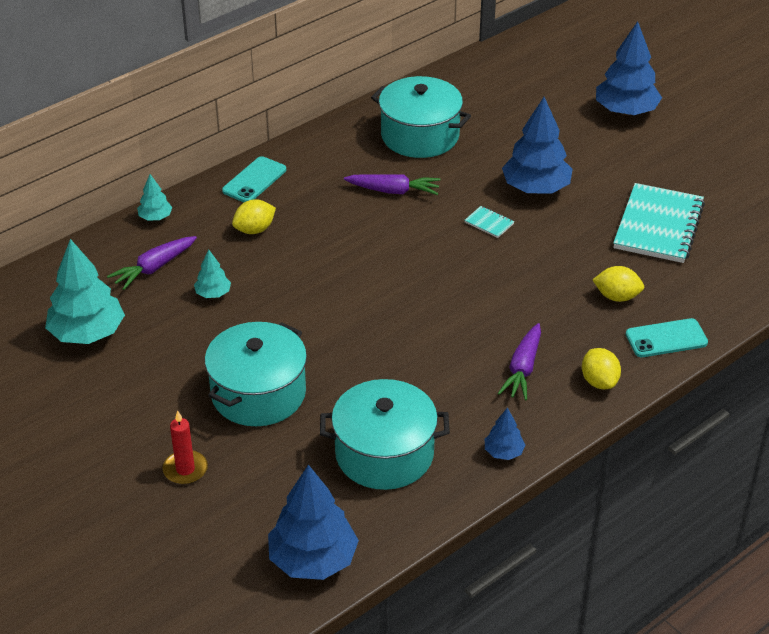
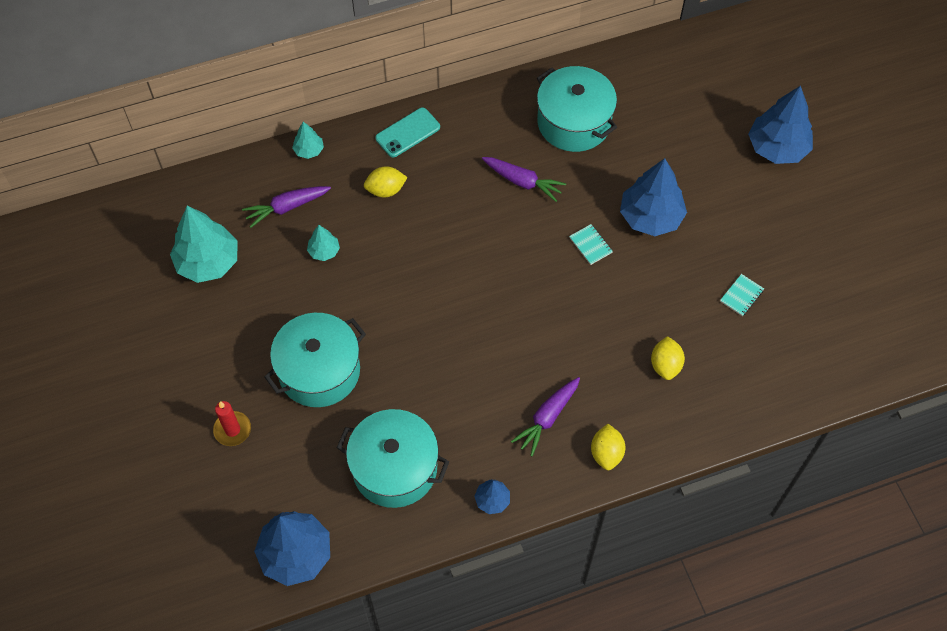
camera: 20 degrees right, 20 degrees up
yellow lemon [593,266,644,302] -> yellow lemon turned 60 degrees clockwise [651,336,685,380]
turquoise notebook [613,183,705,263] -> turquoise notebook [720,274,764,316], size x0.41
turquoise phone [626,318,708,357] -> none

